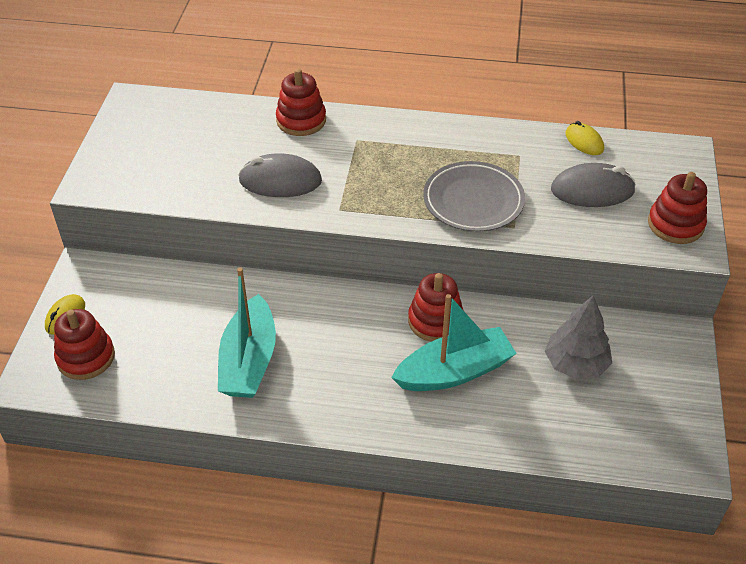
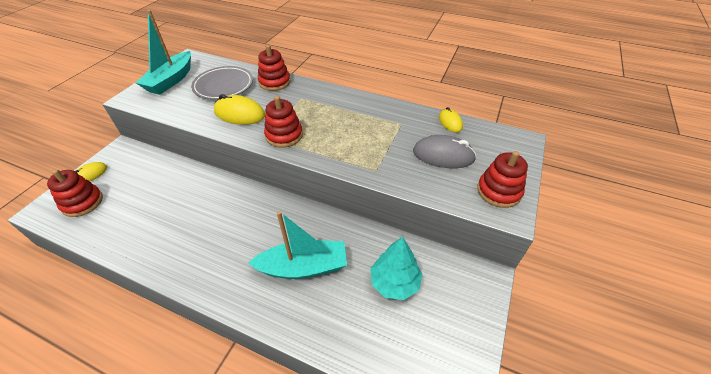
camera: 15 degrees right, 0 degrees up
turquoise boat [218,267,276,398] -> turquoise boat moved to [136,10,191,95]
grey mouse [238,153,322,197] -> yellow mouse [214,94,265,125]
red stacking toy [408,273,464,342] -> red stacking toy moved to [264,96,303,148]
grey plate [423,161,525,232] -> grey plate moved to [191,66,253,100]
grey tree [545,296,612,379] -> turquoise tree [370,236,423,300]

